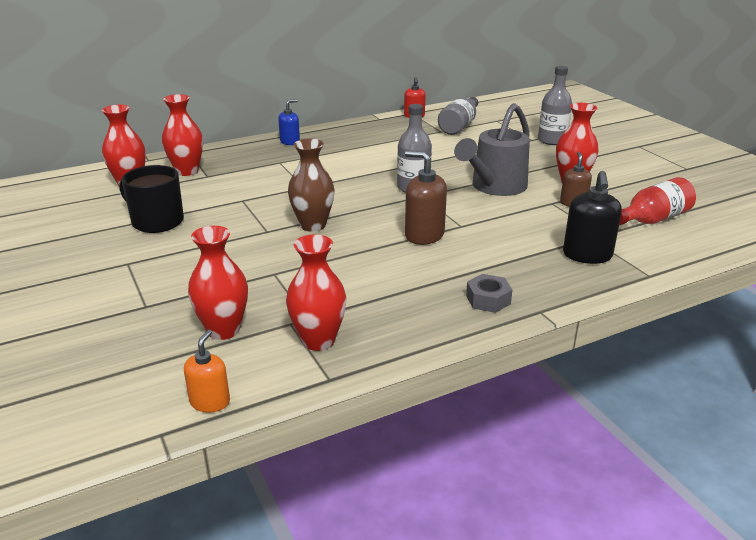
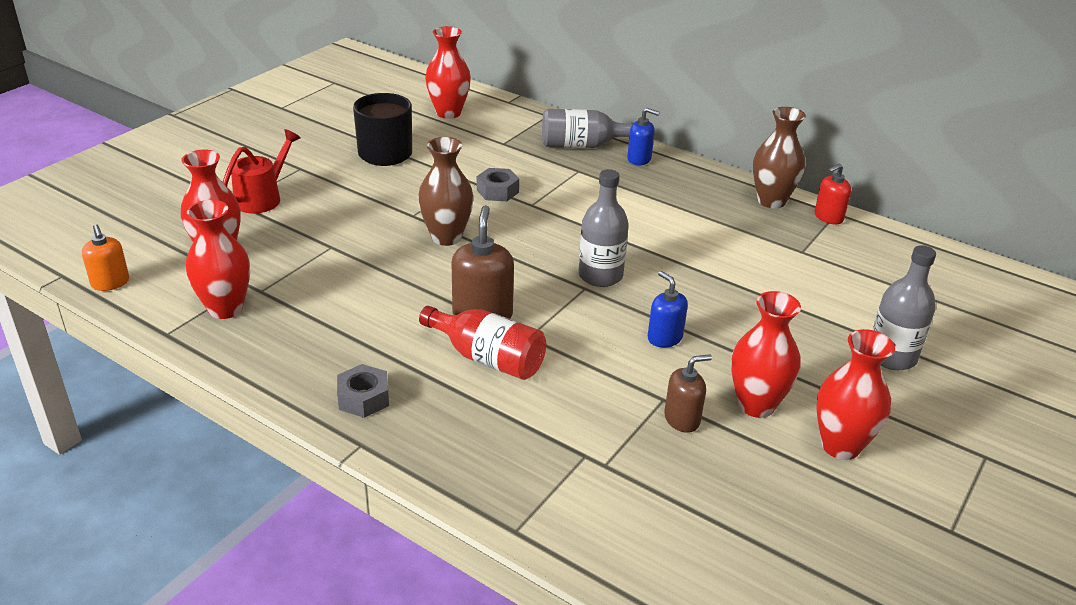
camera: 60 degrees right, 5 degrees up
red vase [162,94,203,176] -> red vase moved to [816,329,895,460]
orange soap dispenser [184,330,230,413] -> orange soap dispenser turned 75 degrees clockwise [82,224,129,291]
grey bottle [438,97,478,135] -> grey bottle moved to [542,109,635,148]
grey watering can [454,103,530,196] -> blue soap dispenser [648,271,688,348]
black soap dispenser [563,171,622,264] -> none
red bottle [619,177,696,225] -> red bottle moved to [419,306,546,380]
none -> red watering can [222,129,301,213]
none -> grey nut [477,168,519,201]
none -> brown vase [753,107,806,208]

